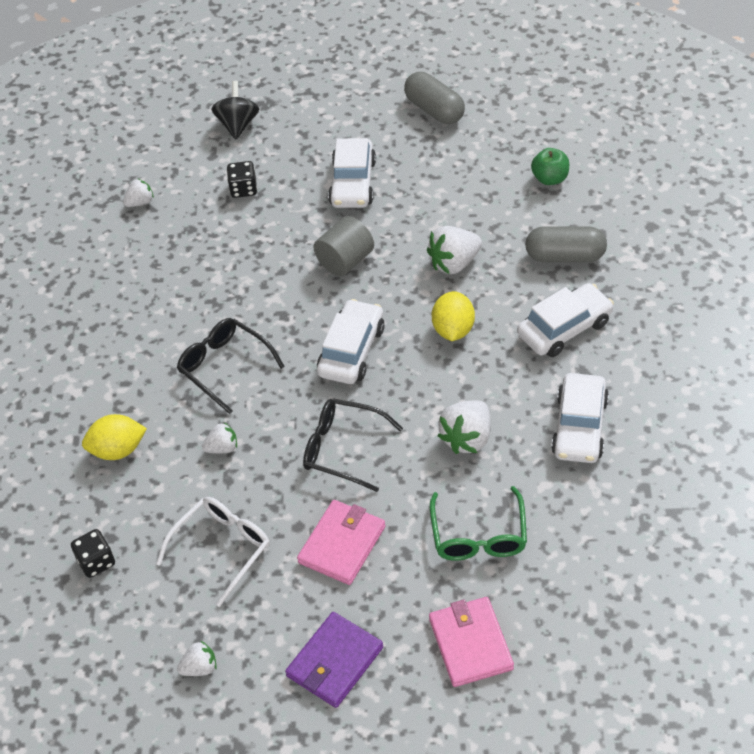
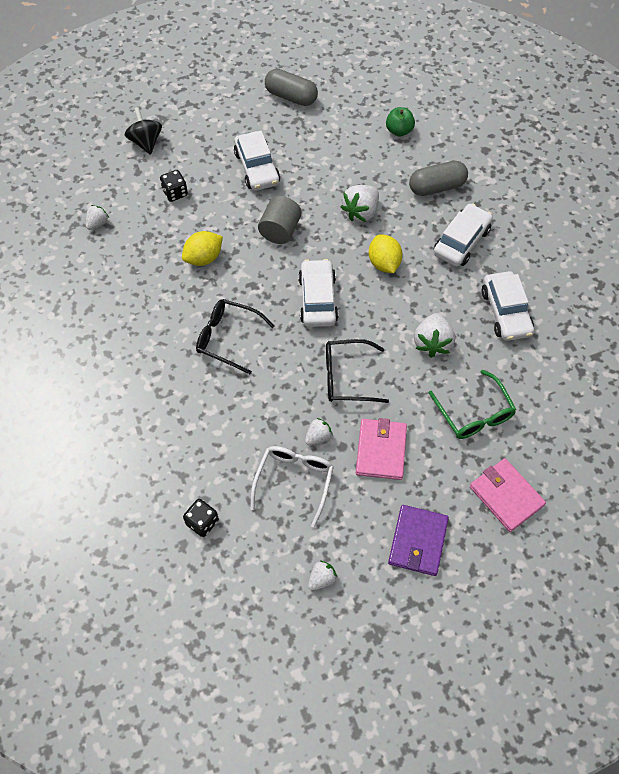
camera: 25 degrees left, 10 degrees up
yellow lemon [82,414,147,460] -> yellow lemon moved to [182,231,223,266]
white strawberry [202,422,237,453] -> white strawberry moved to [305,418,333,445]

